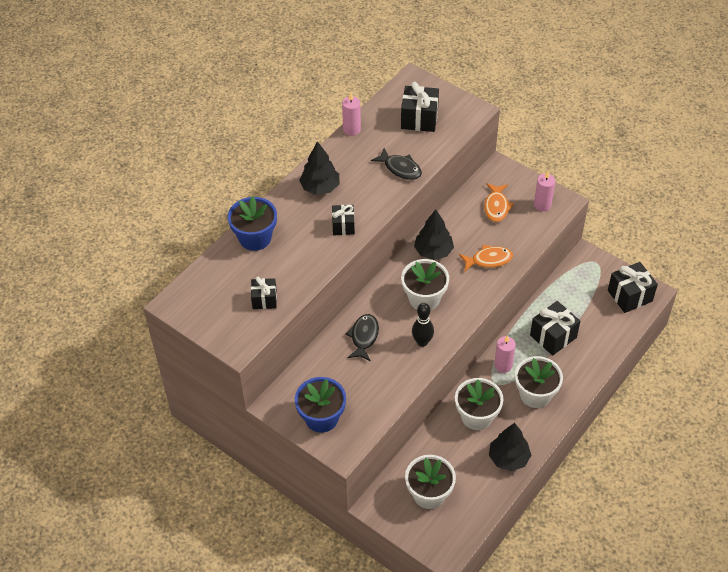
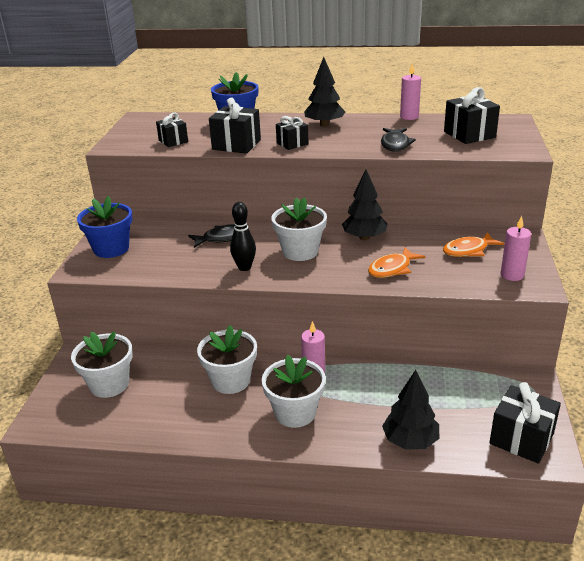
camera: 60 degrees right, 20 degrees down
orange fish [459,245,513,272] -> orange fish turned 90 degrees clockwise [368,247,425,278]
black tree [489,423,531,471] -> black tree moved to [382,370,439,450]
black gift [530,301,580,356] -> black gift moved to [209,98,261,154]

